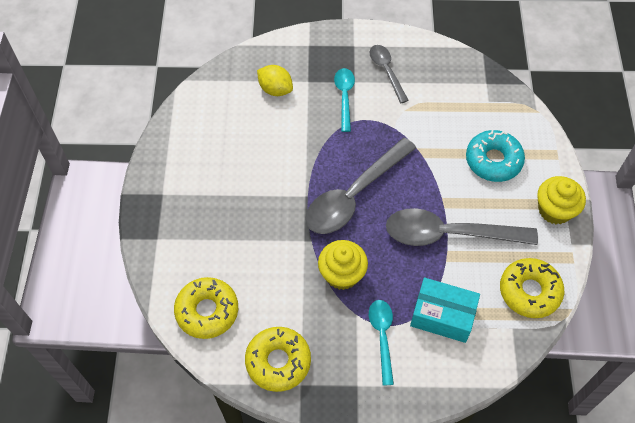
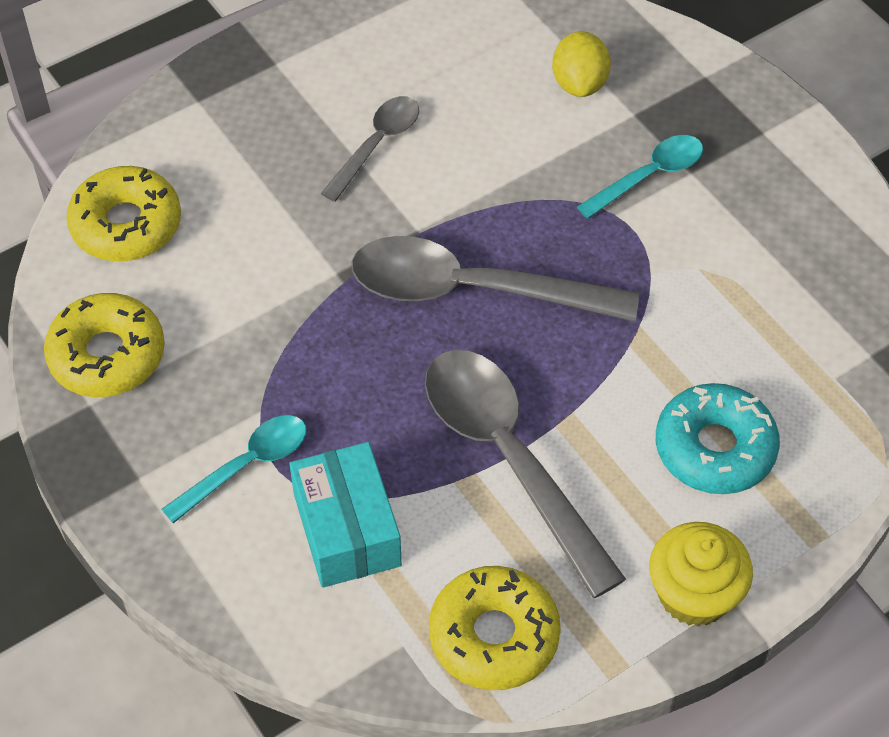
camera: 55 degrees right, 5 degrees down
yellow cupcake [318,240,368,290] -> none
grey spoon [370,45,409,103] -> grey spoon moved to [321,96,419,202]

